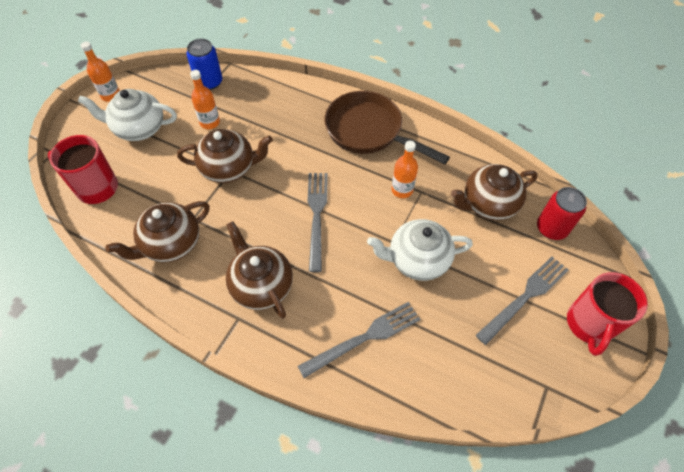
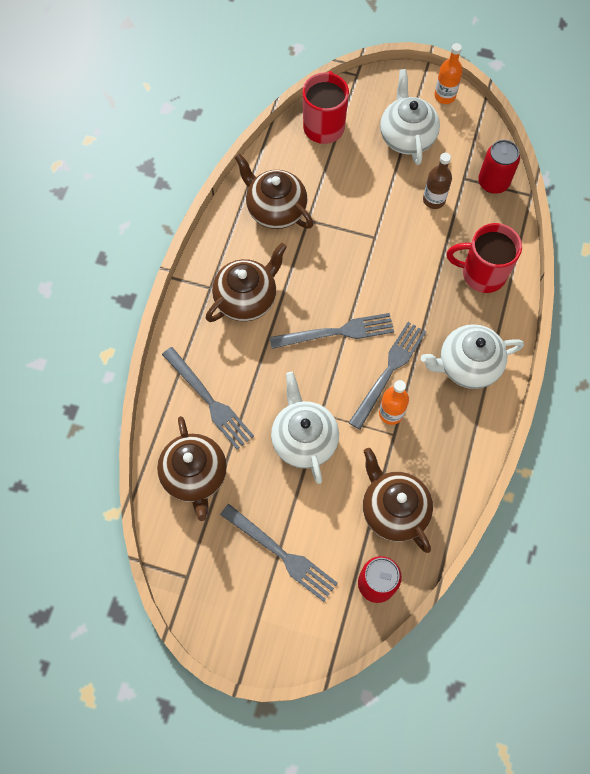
camera: 80 degrees right, 10 degrees up
brown teapot [177,129,273,183] -> brown teapot moved to [157,416,227,521]
blue can [186,39,222,90] -> red can [478,140,520,194]
orange bottle [190,70,220,129] -> brown bottle [423,153,452,209]
brown pan [324,91,450,164] -> white teapot [421,324,524,389]
red mug [567,272,648,356] -> red mug moved to [447,223,522,293]
none -> grey fork [349,322,426,430]

